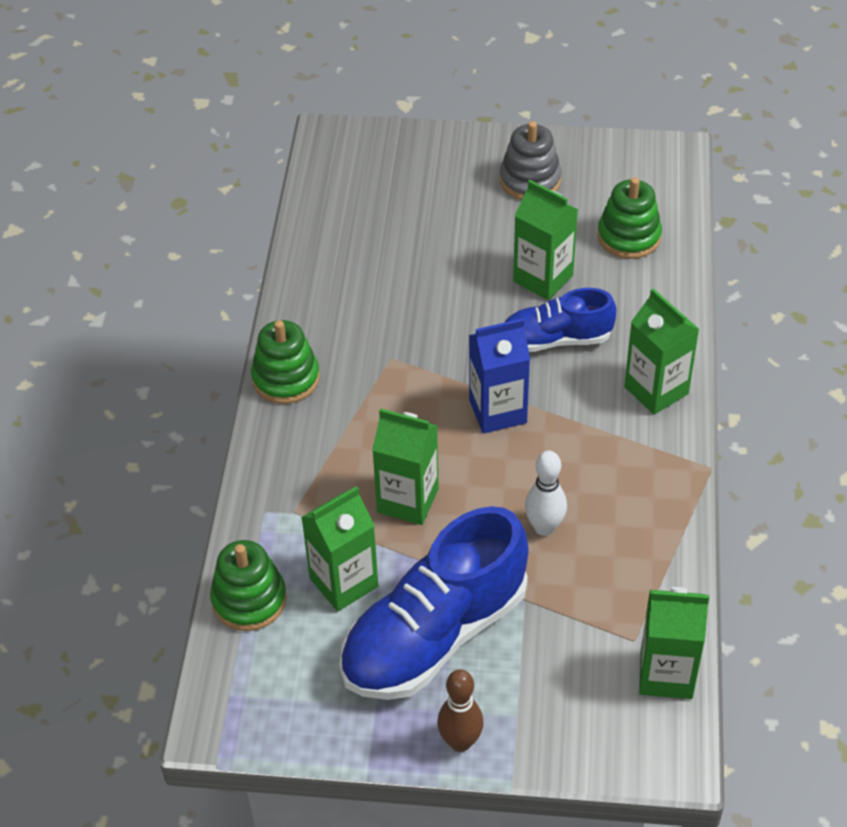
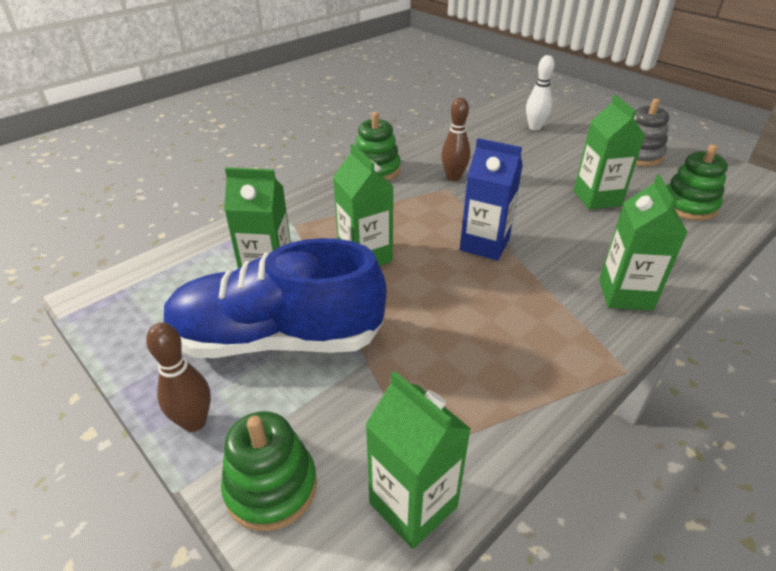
camera: 40 degrees right, 10 degrees down
green stacking toy [210,540,287,631] -> green stacking toy moved to [221,411,317,531]
blue shoe [505,288,616,352] -> none
white bowling pin [525,450,567,536] -> white bowling pin moved to [526,55,555,130]
none -> brown bowling pin [441,98,471,181]

